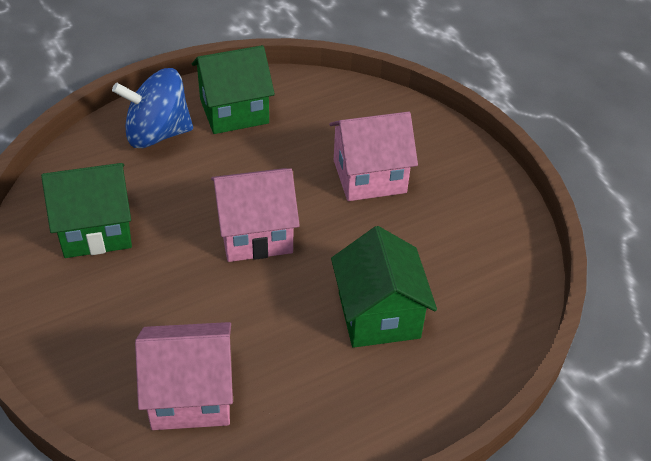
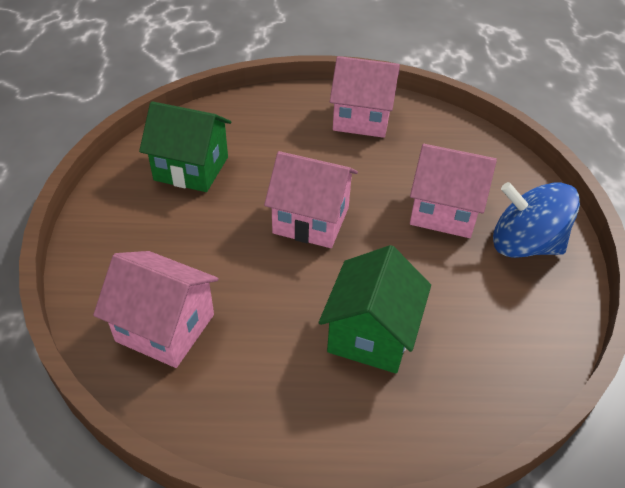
camera: 30 degrees right, 0 degrees up
blue spinning top [112,68,193,148] -> blue spinning top moved to [493,182,580,258]
green house [192,45,275,134] -> pink house [330,56,400,138]

